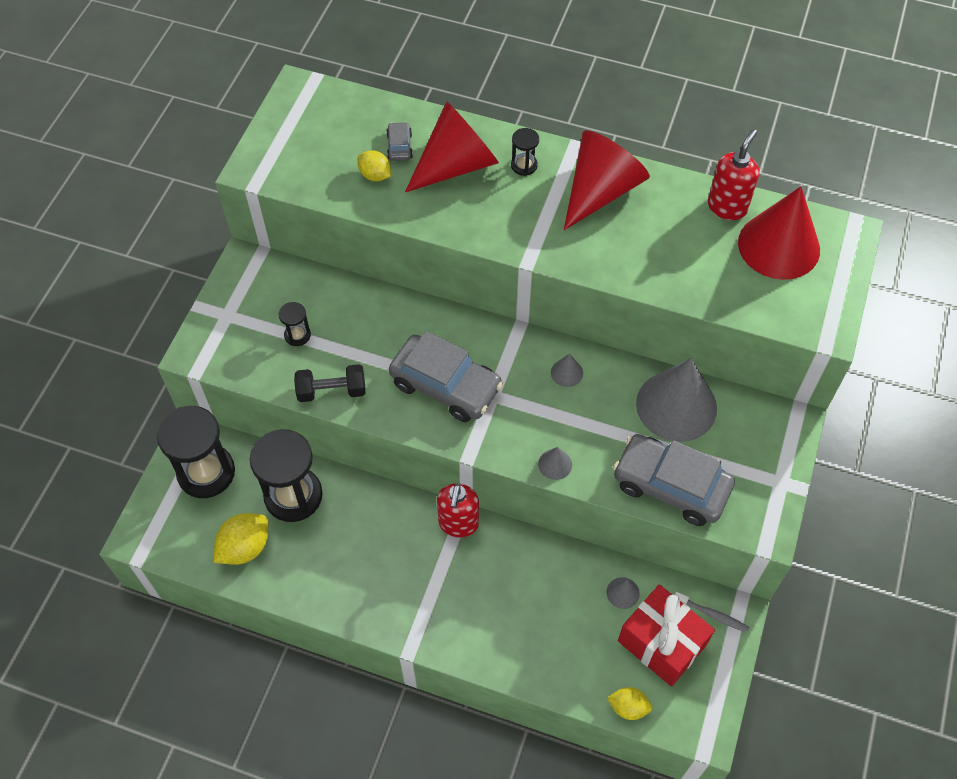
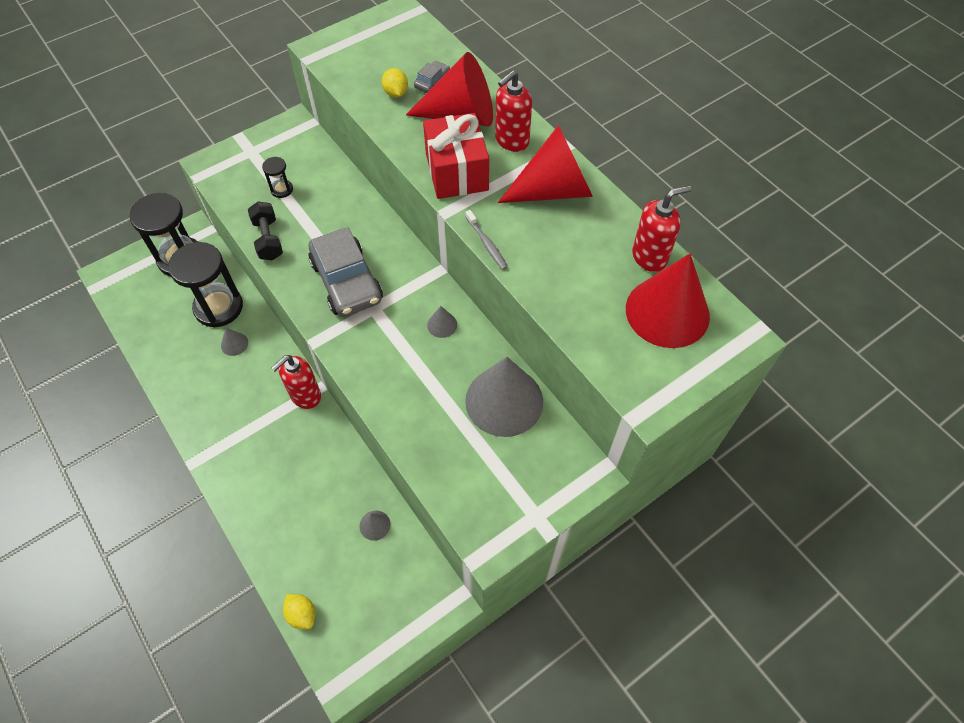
camera: 35 degrees right, 0 degrees up
yellow lemon [214,513,268,565] -> none
black dumbbell [294,364,366,402] -> black dumbbell turned 45 degrees clockwise [248,201,283,260]
black hourglass [511,128,539,176] -> red soap dispenser [495,70,532,152]
grey cone [538,447,572,480] -> grey cone moved to [221,328,248,356]
grey car [613,434,735,526] -> none
red gift [618,584,715,687] -> red gift moved to [423,113,489,199]
grey toothbrush [675,592,749,633] -> grey toothbrush moved to [465,210,508,270]

